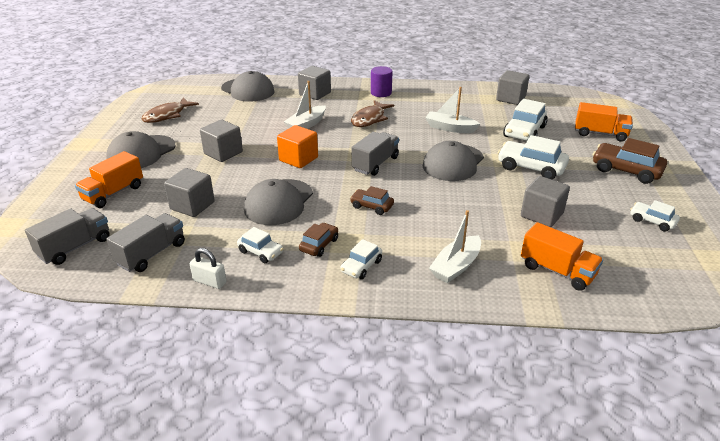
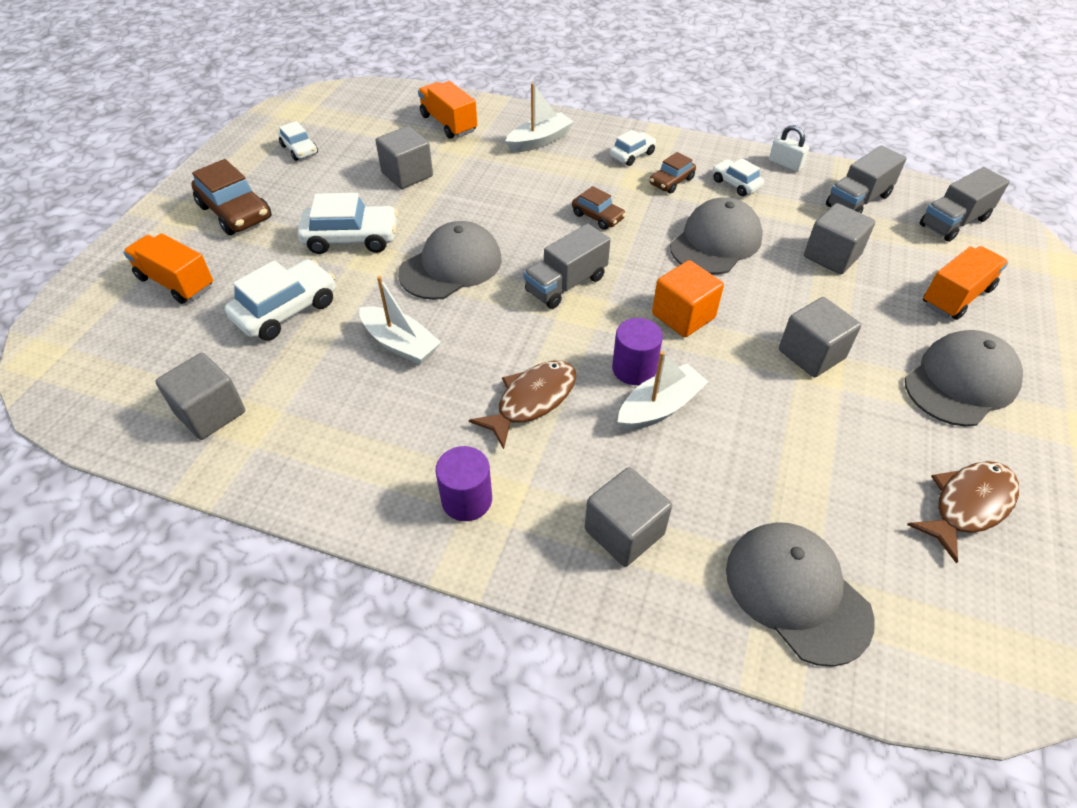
camera: 165 degrees left, 15 degrees up
white car [498,135,569,179] -> white car turned 45 degrees counterclockwise [298,193,398,254]
none -> purple cylinder [612,318,663,385]

